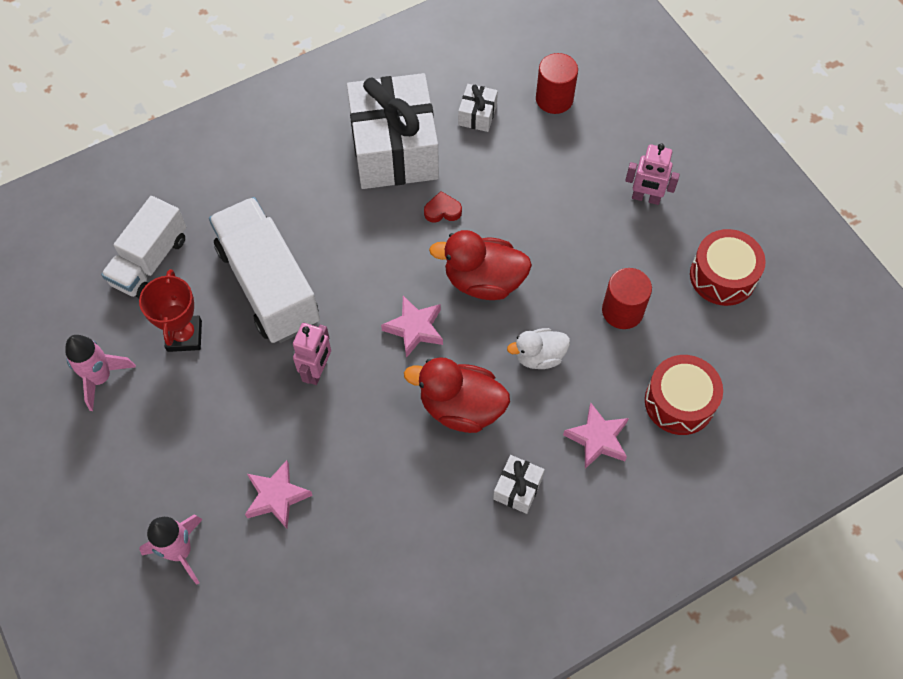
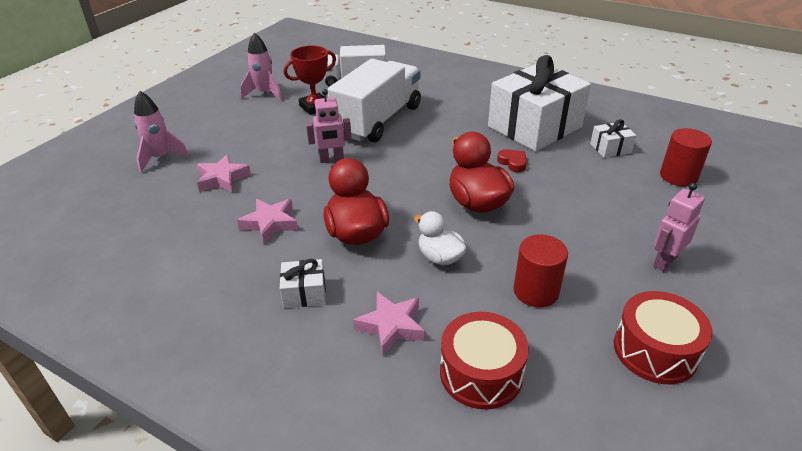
camera: 60 degrees right, 25 degrees down
pink star [381,296,443,358] -> pink star moved to [237,199,298,244]
pink robot [625,143,680,205] -> pink robot turned 60 degrees clockwise [653,183,705,272]

